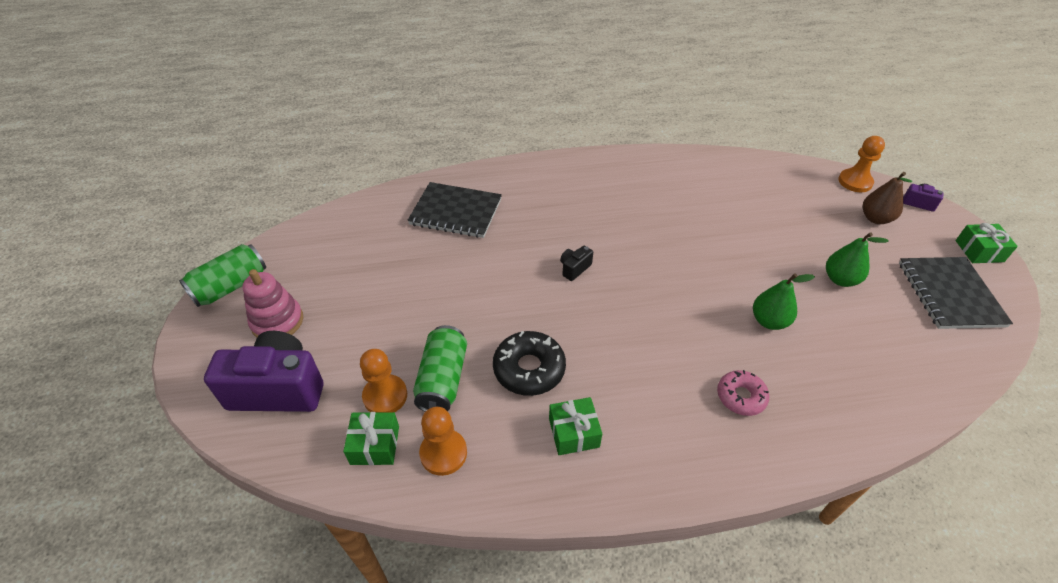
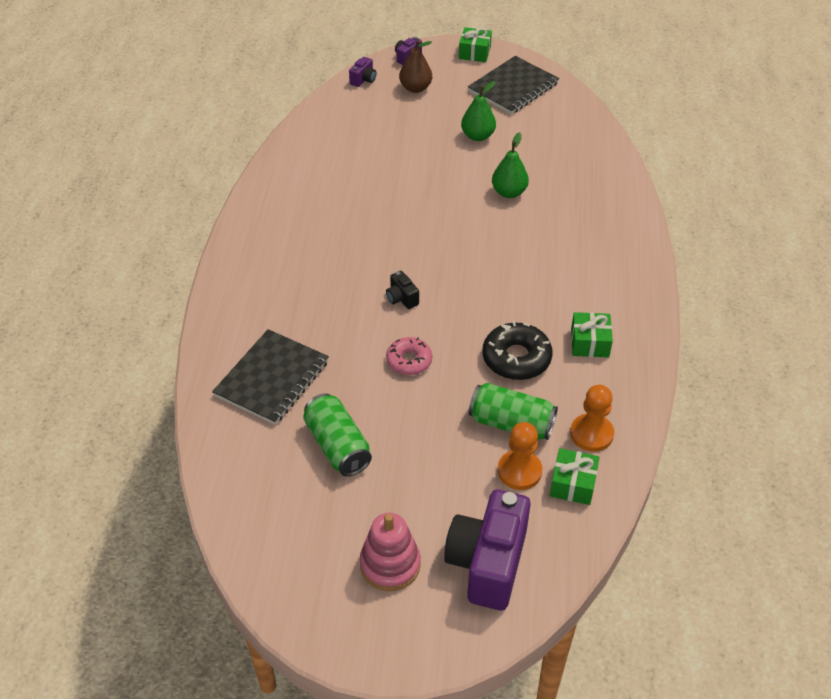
camera: 75 degrees left, 0 degrees up
green can [179,244,266,307] -> green can moved to [303,393,372,477]
pink donut [717,370,769,416] -> pink donut moved to [386,337,432,375]
orange pawn [838,136,885,192] -> purple camera [349,57,376,87]
black notebook [899,257,1013,329] -> black notebook turned 60 degrees counterclockwise [468,56,559,115]

